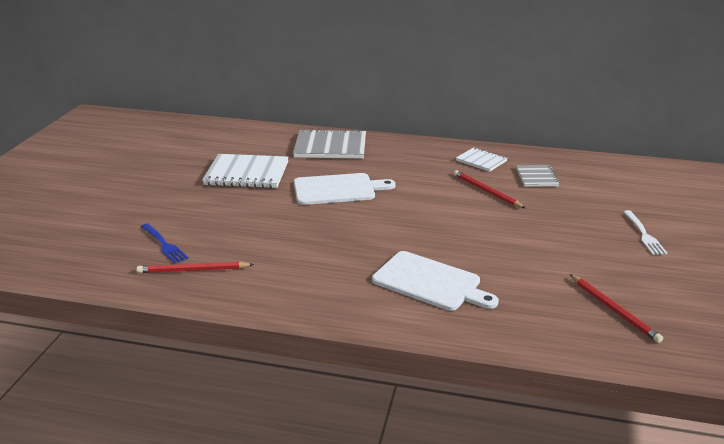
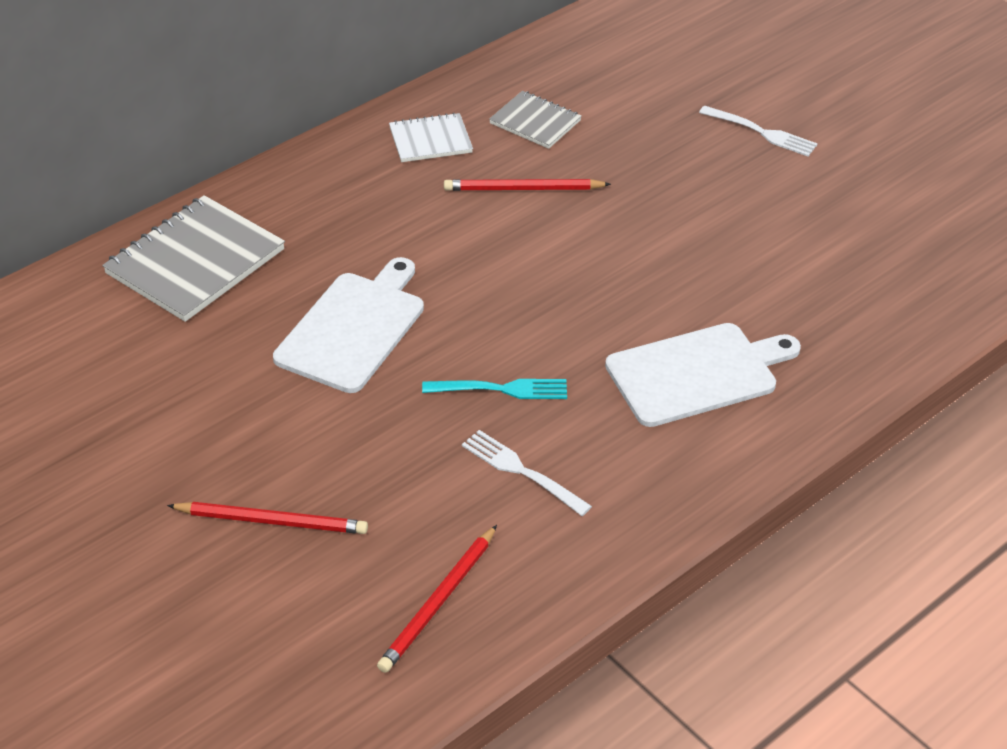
camera: 55 degrees left, 15 degrees up
blue fork [141,223,188,264] -> none
white notebook [202,154,289,188] -> none
red pencil [569,274,663,343] -> red pencil moved to [167,502,368,534]
none -> turquoise fork [422,379,567,399]
none -> white fork [462,430,592,516]

